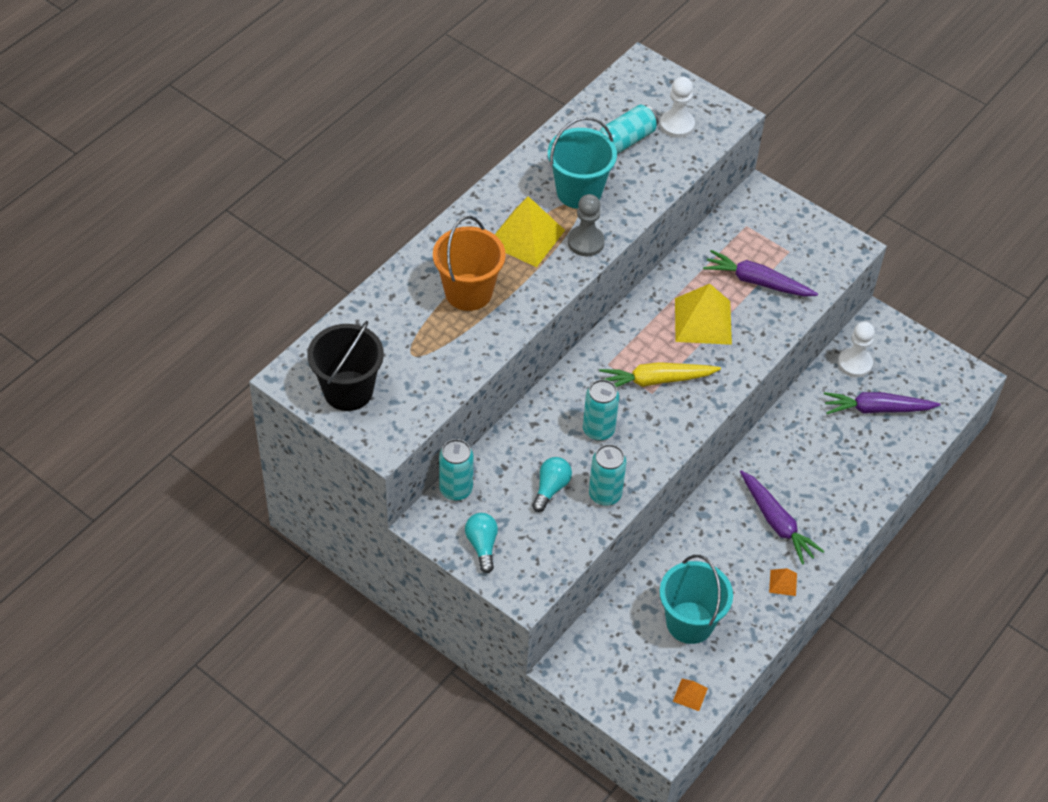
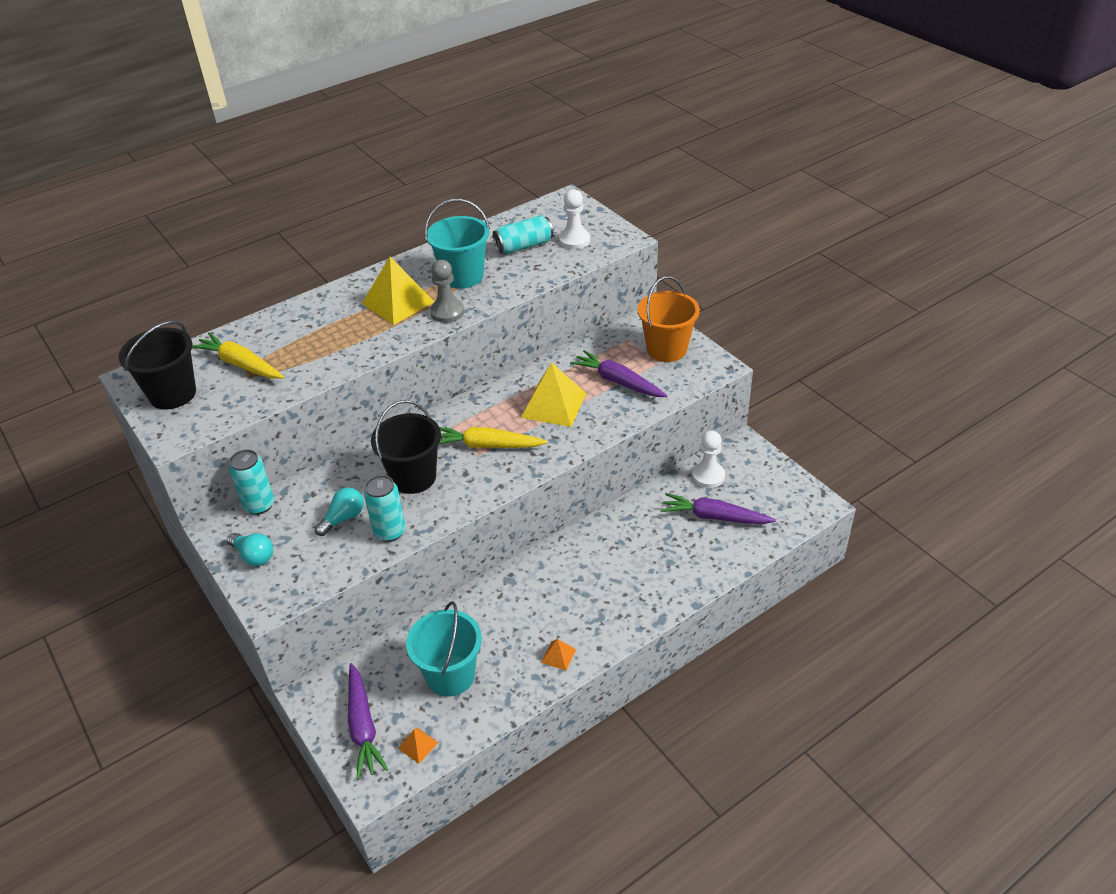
camera: 20 degrees right, 10 degrees down
orange bucket [433,216,506,311] -> orange bucket moved to [637,276,700,362]
turquoise light bulb [465,513,498,573] -> turquoise light bulb turned 120 degrees clockwise [227,533,273,566]
turquoise can [583,379,619,441] -> black bucket [371,400,441,494]
purple carrot [740,470,825,565] -> purple carrot moved to [348,663,388,779]
none -> yellow carrot [192,333,284,378]

